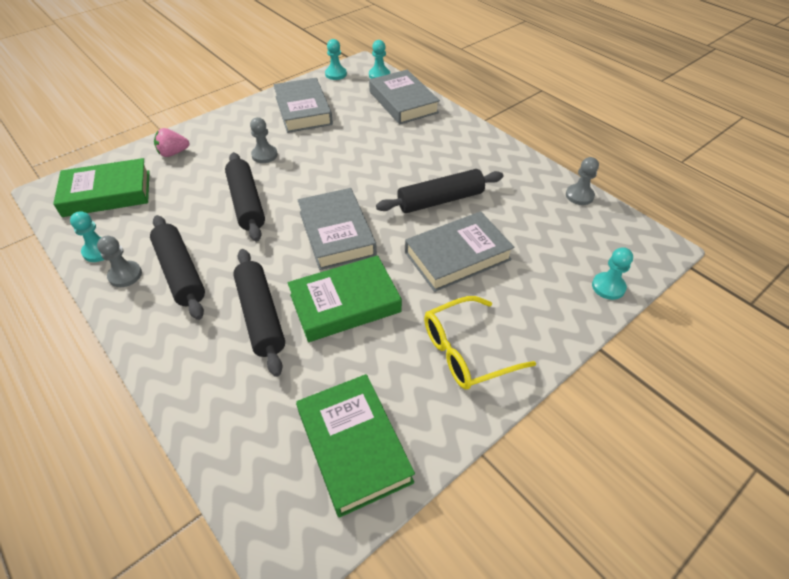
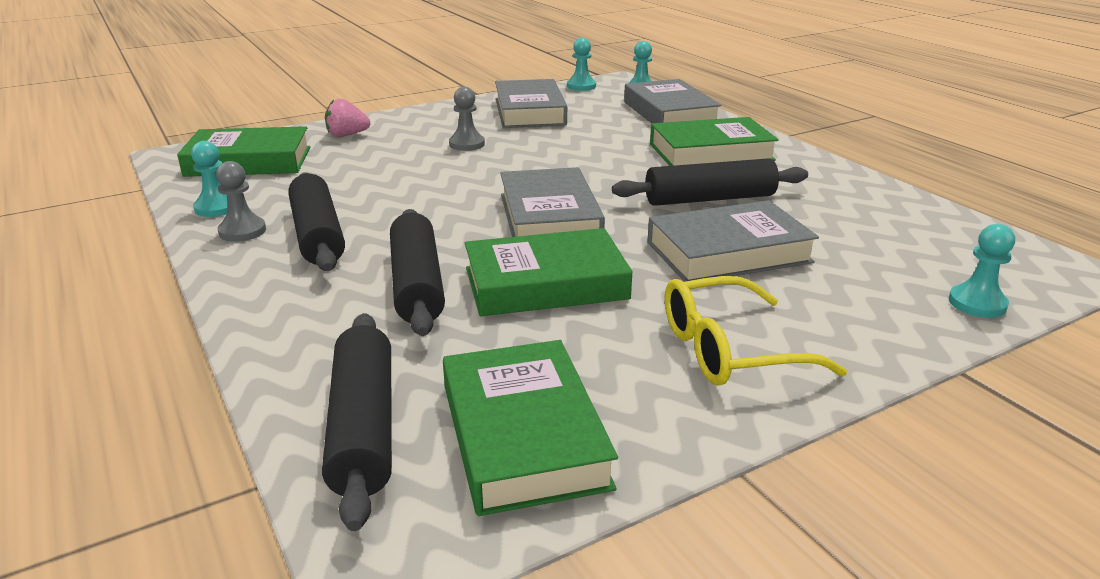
camera: 10 degrees right, 20 degrees down
black rolling pin [225,152,265,242] -> black rolling pin moved to [322,313,392,531]
grey pawn [566,157,599,205] -> none
none -> green book [650,117,779,166]

